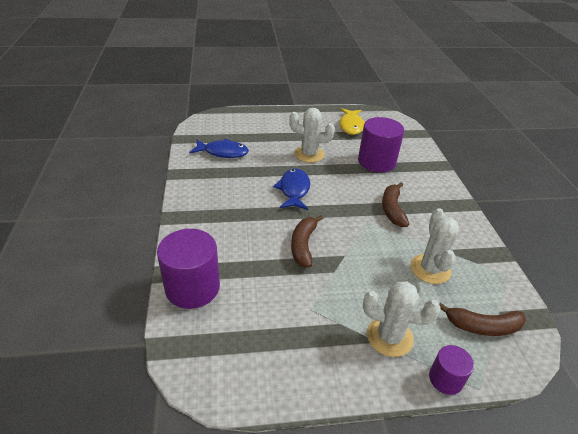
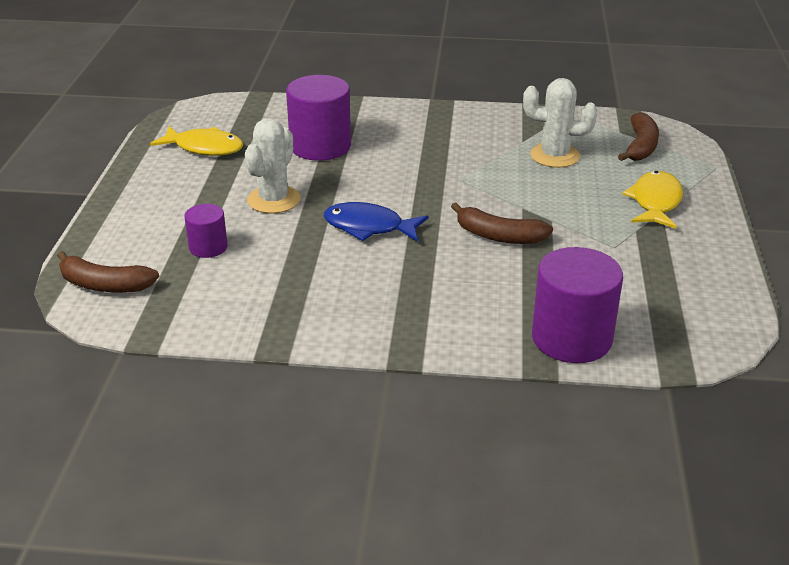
camera: 75 degrees left, 5 degrees down
blue fish [189,138,249,158] -> none
white cactus [363,282,441,357] -> yellow fish [622,171,683,229]
brown banana [382,182,409,227] -> brown banana moved to [57,251,159,293]
purple cylinder [429,345,474,395] -> purple cylinder moved to [184,204,228,258]

